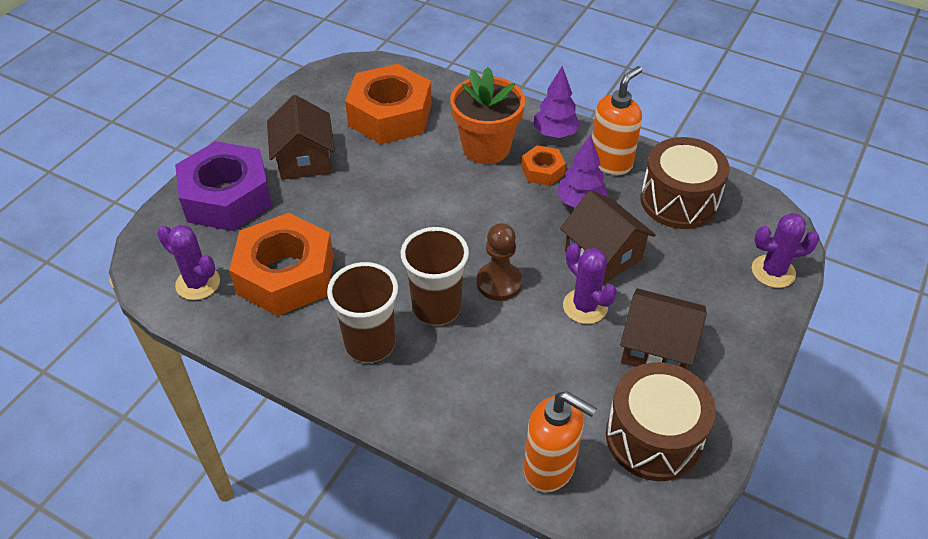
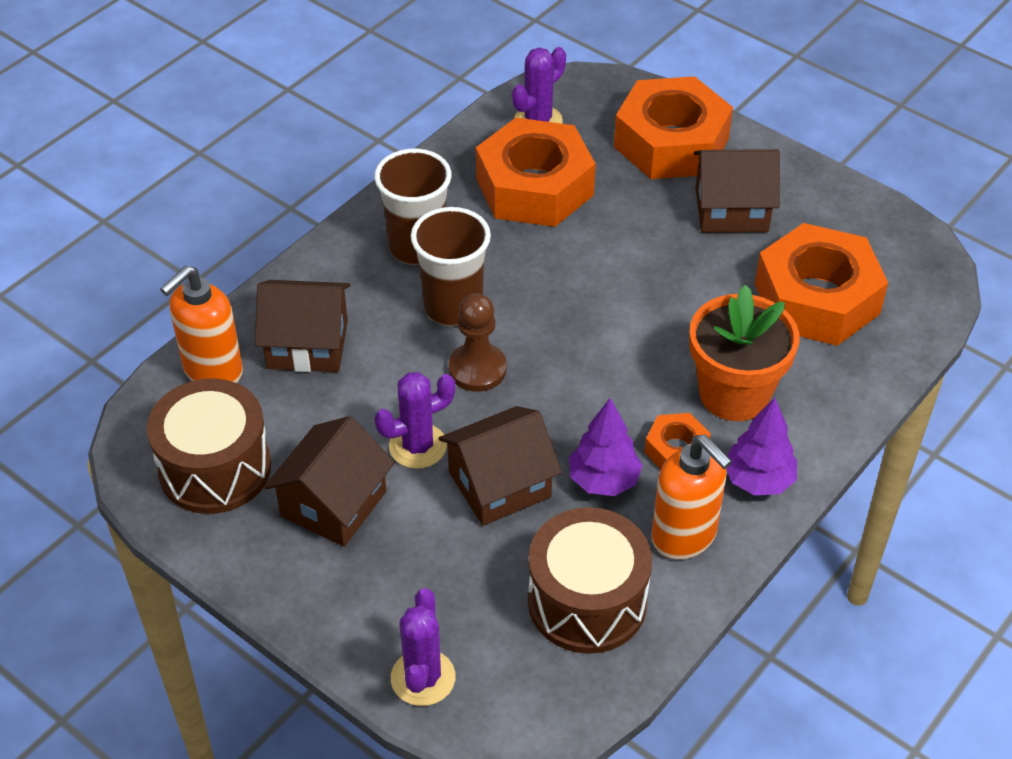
camera: 100 degrees right, 0 degrees up
purple nut [175,141,272,231] -> orange nut [614,76,733,179]
none -> brown house [255,280,350,372]

